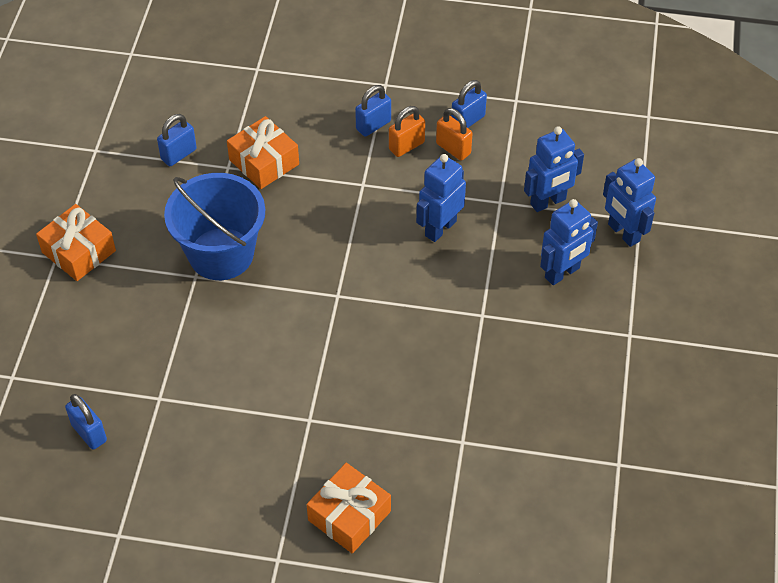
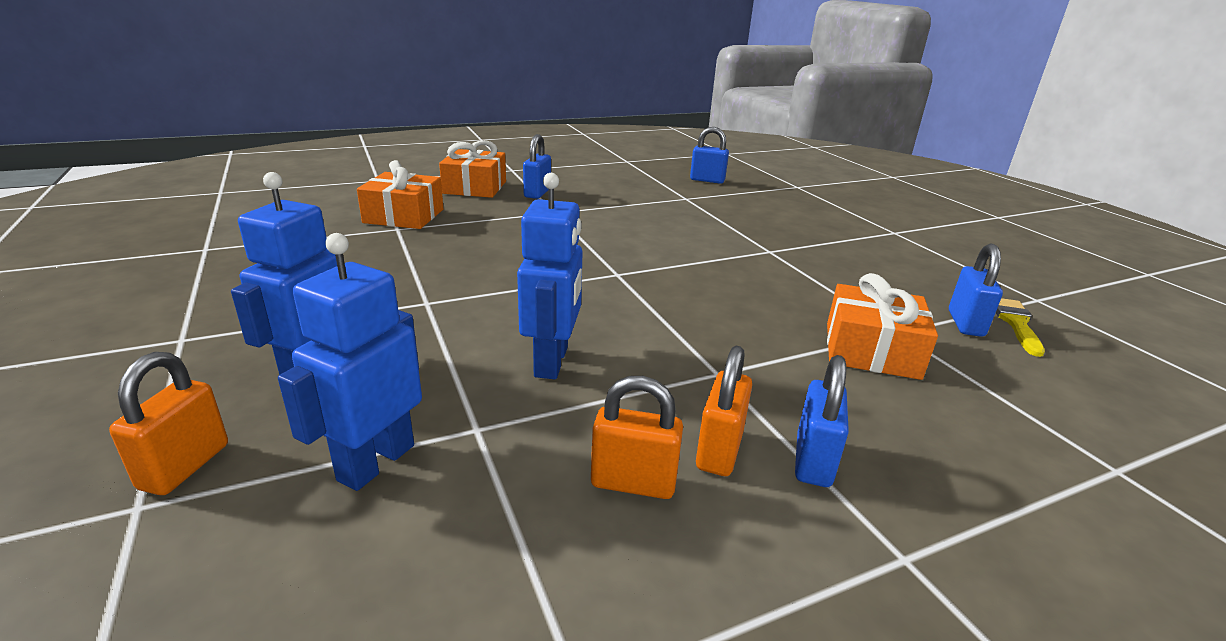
camera: 145 degrees right, 25 degrees down
orange gift [36,204,116,281] -> orange gift moved to [357,160,443,229]
blue bucket [164,173,265,280] -> none
blue padlock [451,80,487,128] -> blue padlock moved to [523,134,551,199]
blue robot [603,158,656,247] -> orange padlock [109,352,228,495]
none -> yellow brush [996,298,1045,357]

